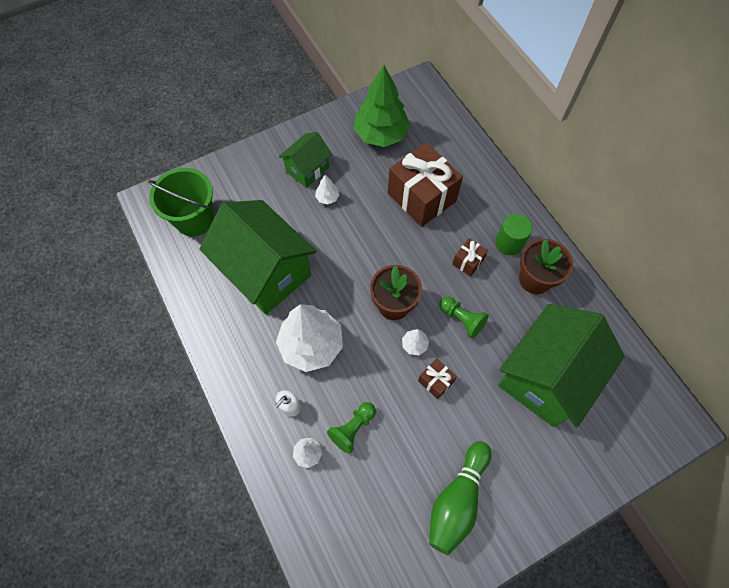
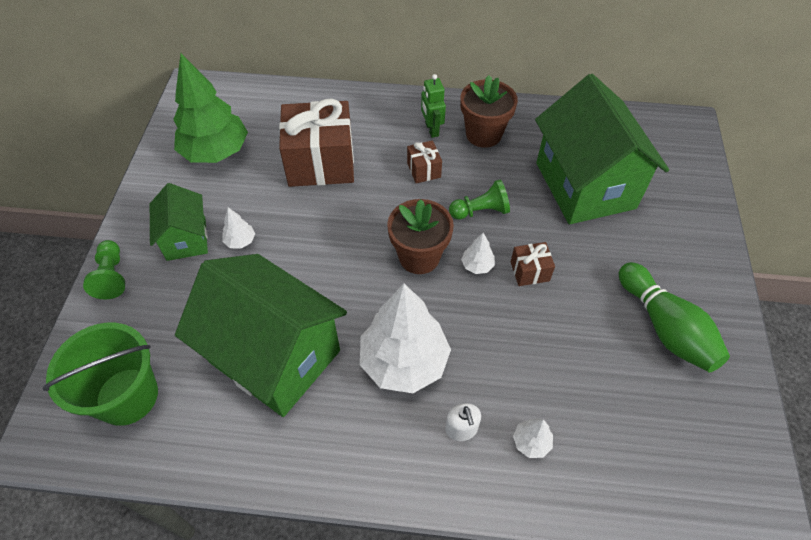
camera: 55 degrees left, 10 degrees down
green house [199,200,316,314] -> green house turned 45 degrees clockwise [175,254,347,417]
green pawn [327,402,376,454] -> green pawn moved to [83,240,125,299]
green cylinder [496,214,532,255] -> green robot [421,74,446,138]

